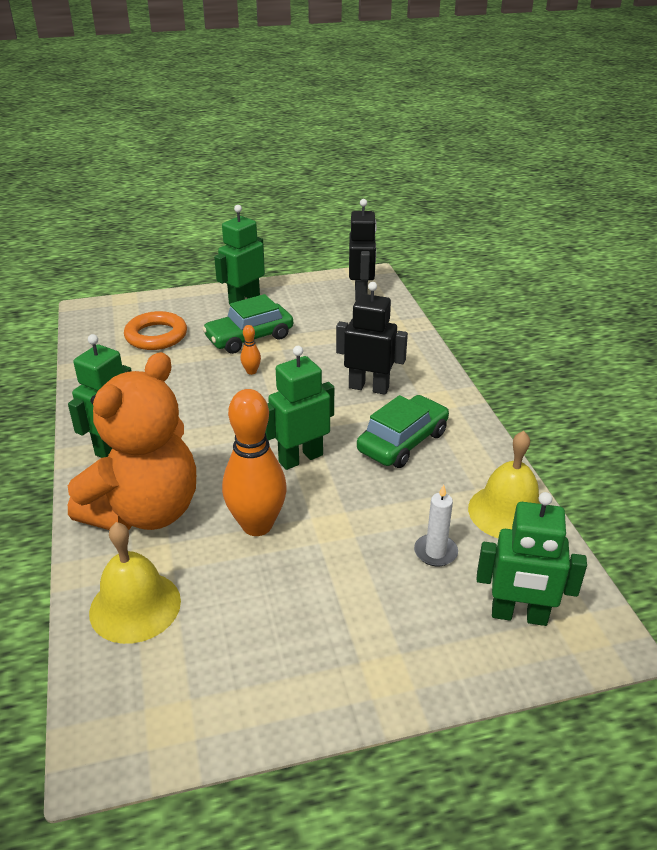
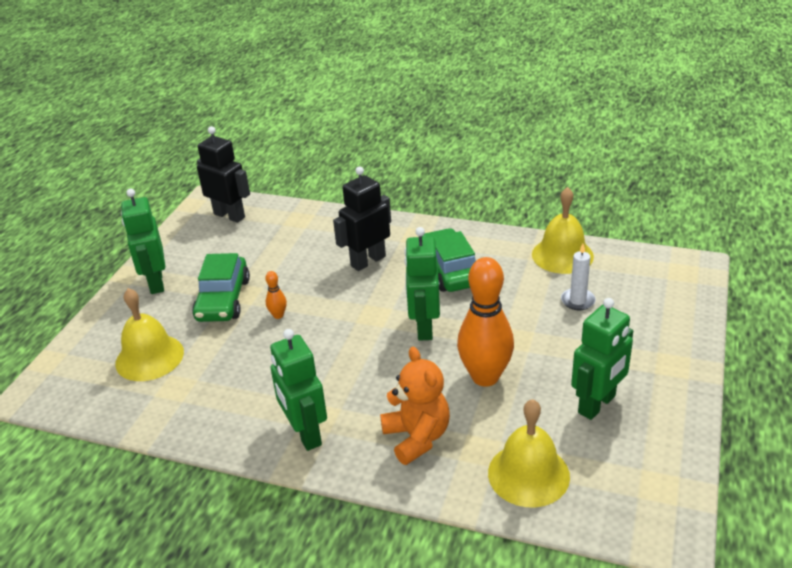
camera: 55 degrees left, 0 degrees up
orange teddy bear [68,352,196,530] -> orange teddy bear [380,347,450,465], size x0.59
orange ring [124,311,187,350] -> yellow bell [115,288,184,381]
green robot [477,492,587,626] -> green robot moved to [571,298,633,420]

